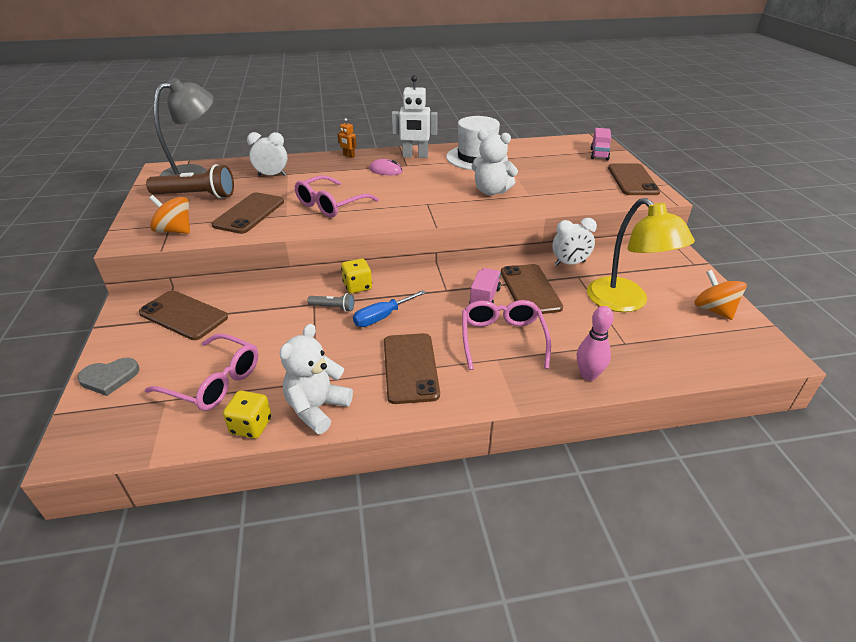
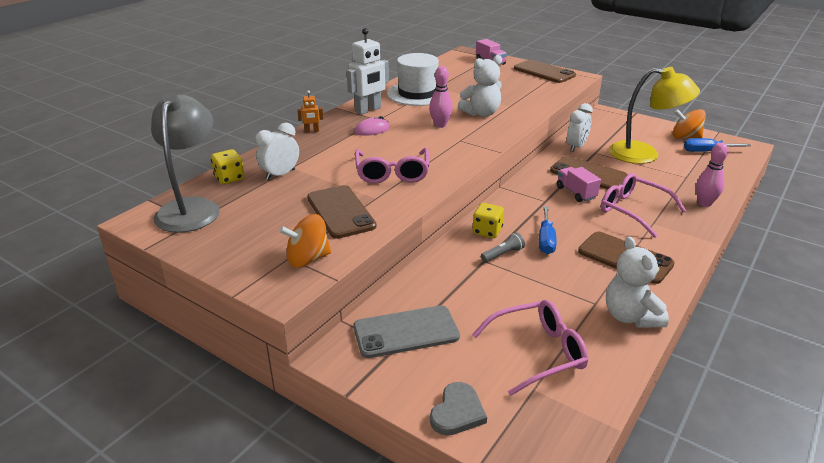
camera: 45 degrees left, 5 degrees down
brown phone [139,290,228,340] -> grey phone [353,305,460,358]
brown flashlight [146,164,234,199] -> none
yellow dice [223,390,272,439] -> yellow dice moved to [211,149,244,184]
none -> pink bowling pin [429,66,452,128]
none -> blue screwdriver [684,138,751,152]

